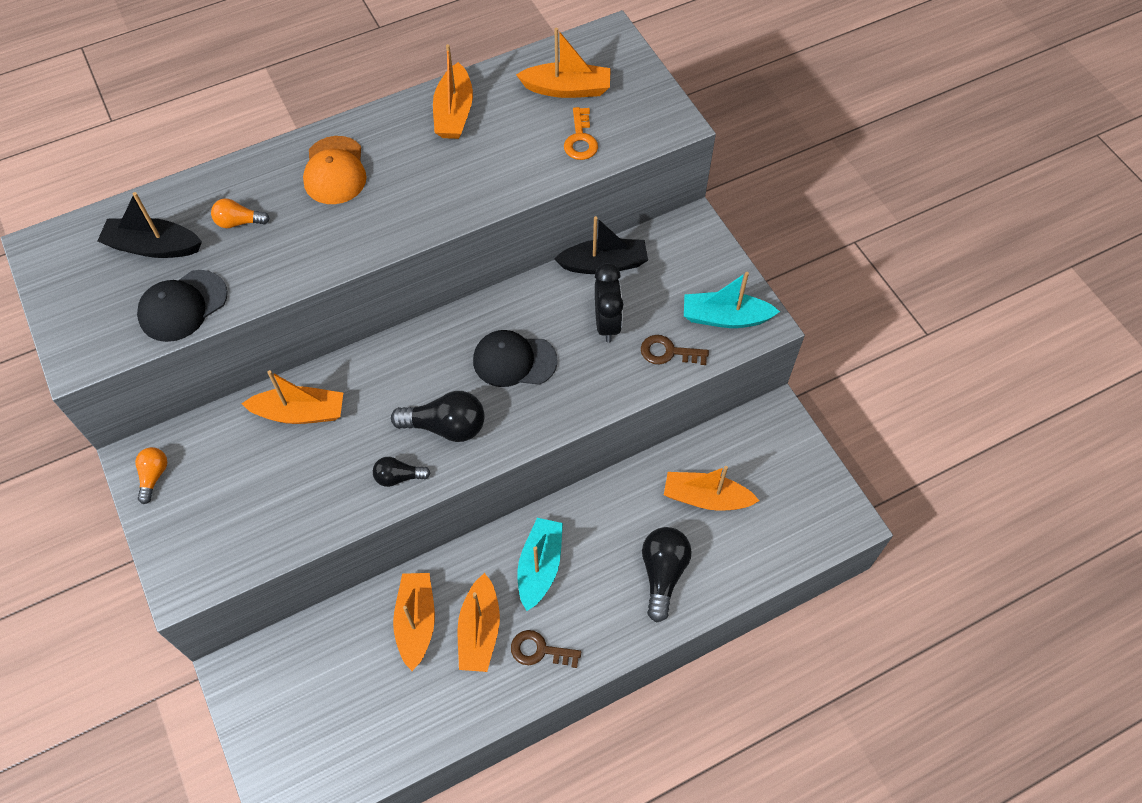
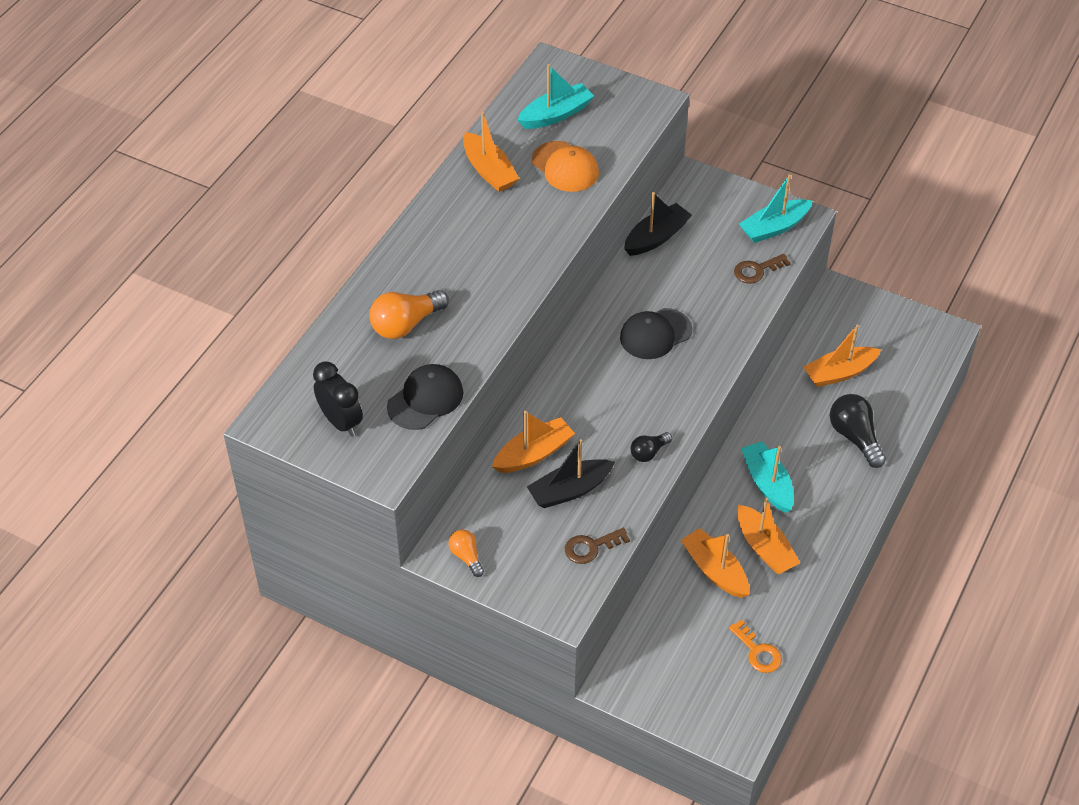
camera: 35 degrees left, 10 degrees down
black boat [98,192,202,258] -> black boat moved to [527,439,615,508]
black cap [137,270,228,342] -> black cap turned 150 degrees counterclockwise [387,364,463,430]
orange light bulb [211,198,270,228] -> orange light bulb [369,290,449,339], size x1.74
orange cap [303,136,367,204] -> orange cap moved to [532,141,599,192]
black light bulb [391,391,485,442] -> none
brown key [511,630,581,668] -> brown key moved to [565,528,630,564]
orange boat [516,28,611,98] -> turquoise boat [518,64,594,129]
orange key [564,107,598,160] -> orange key moved to [729,619,782,673]
black clock [595,263,623,343] -> black clock moved to [313,361,363,437]

